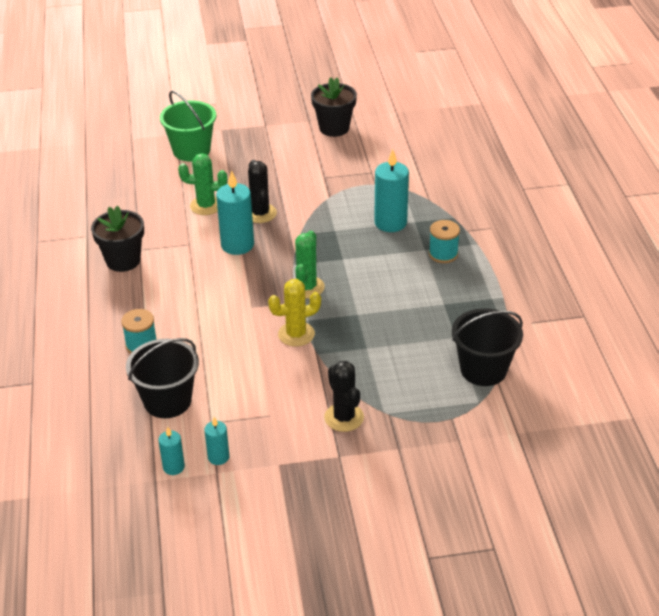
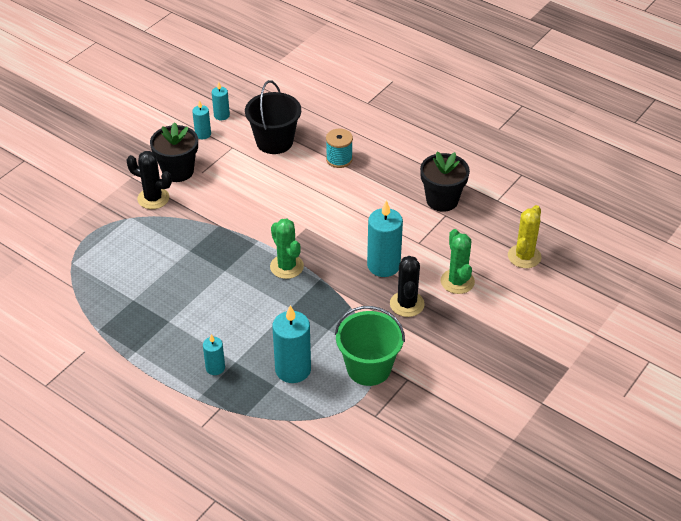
camera: 135 degrees right, 5 degrees up
green bucket [160,91,216,161] -> green bucket moved to [335,306,405,386]
green cactus [178,153,228,215] -> green cactus turned 60 degrees counterclockwise [440,229,475,294]
black cactus [248,160,277,223] -> black cactus turned 60 degrees clockwise [390,256,425,317]
yellow cactus [268,279,321,347] -> yellow cactus moved to [508,205,541,268]
black flower pot [311,77,357,137] -> black flower pot moved to [150,122,198,182]
turquoise spool [429,220,460,263] -> turquoise candle [203,334,225,375]
black bucket [452,308,523,386] -> none

